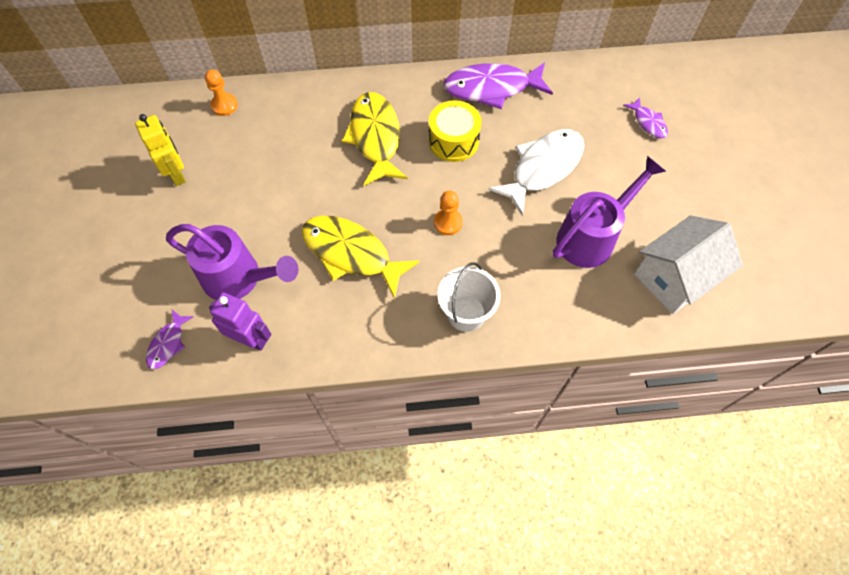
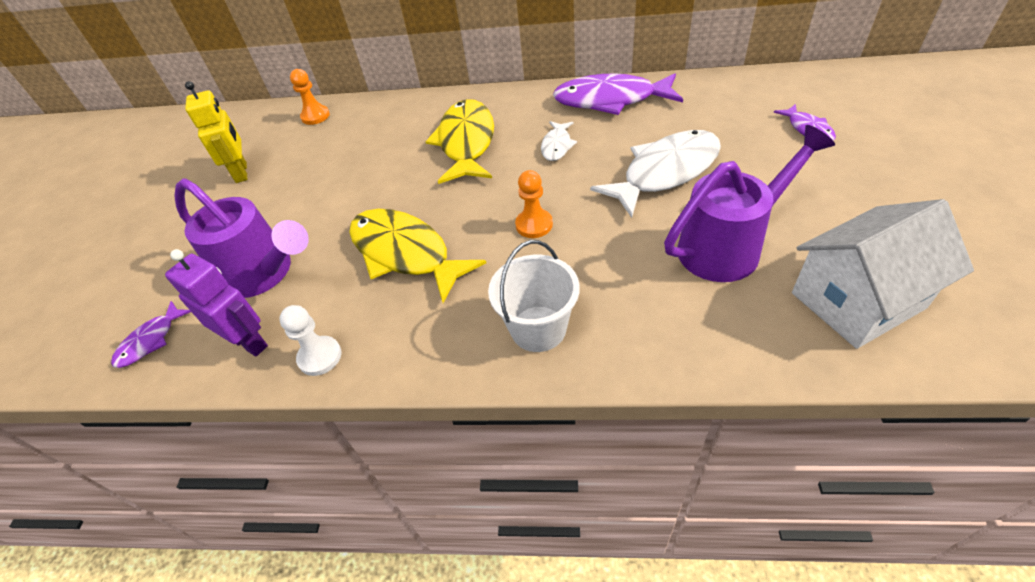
camera: 15 degrees right, 15 degrees down
yellow drum [428,100,482,162] -> white fish [541,121,577,161]
none -> white pawn [279,305,342,376]

